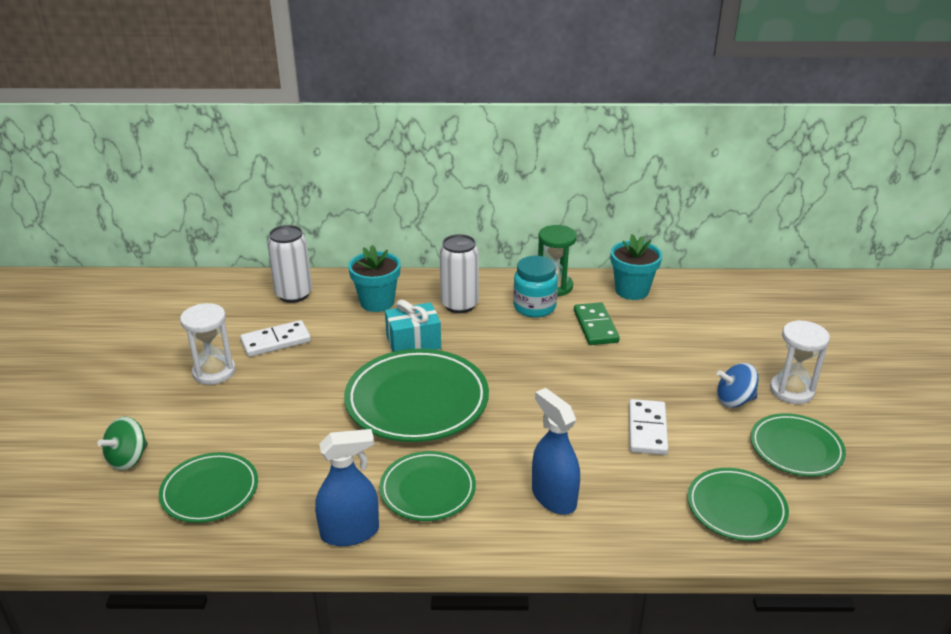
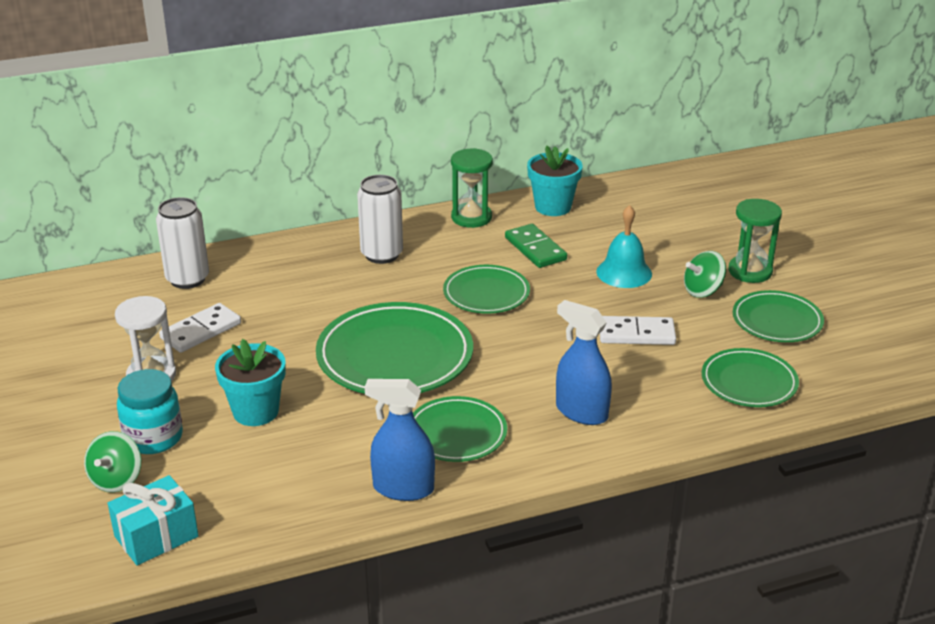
camera: 20 degrees left, 0 degrees up
green plate [159,452,258,523] -> green plate moved to [443,265,530,314]
blue spray bottle [315,429,379,546] -> blue spray bottle turned 135 degrees counterclockwise [365,379,435,501]
turquoise flower pot [348,245,401,312] -> turquoise flower pot moved to [215,339,286,426]
turquoise gift [385,300,441,352] -> turquoise gift moved to [108,475,199,565]
turquoise jar [513,256,558,318] -> turquoise jar moved to [117,369,183,454]
white domino [629,399,668,455] -> white domino turned 75 degrees counterclockwise [600,316,676,345]
blue spinning top [717,363,759,408] -> green spinning top [684,251,726,298]
white hourglass [770,320,830,404] -> green hourglass [728,199,782,283]
none -> turquoise bell [596,205,652,288]

